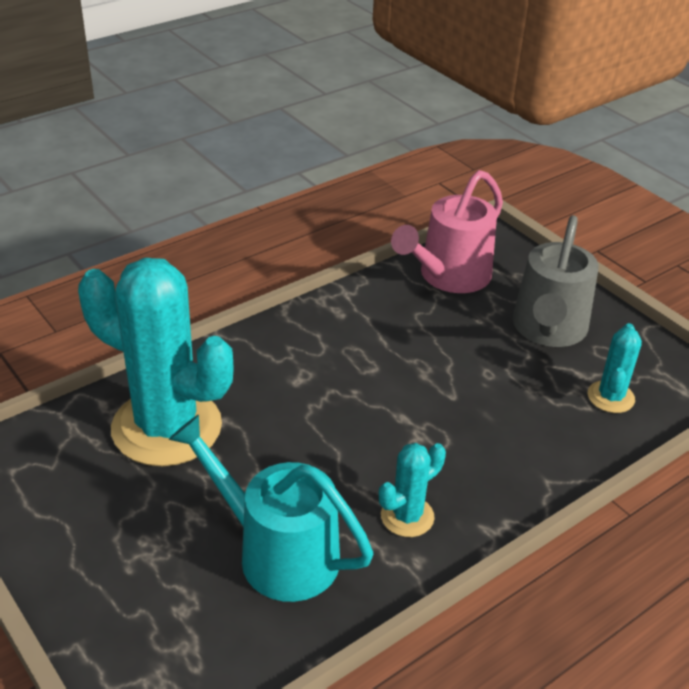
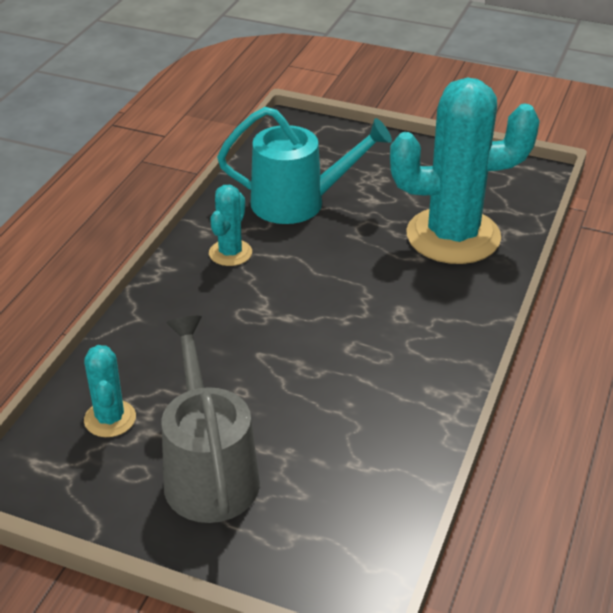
camera: 150 degrees right, 0 degrees up
pink watering can [391,170,503,293] -> none

